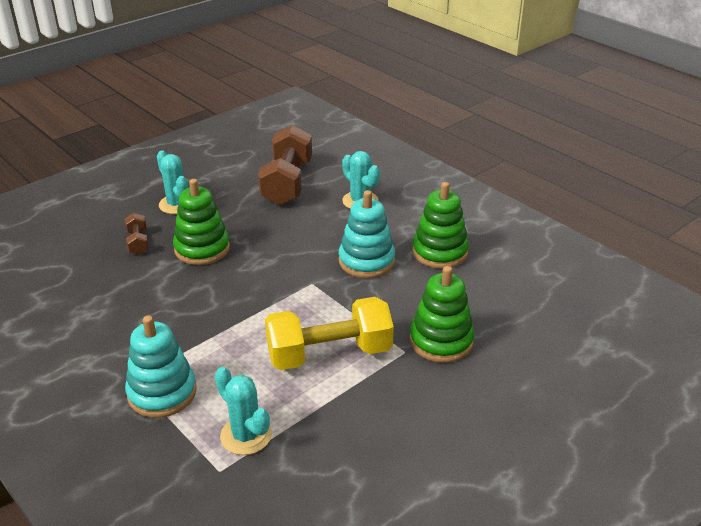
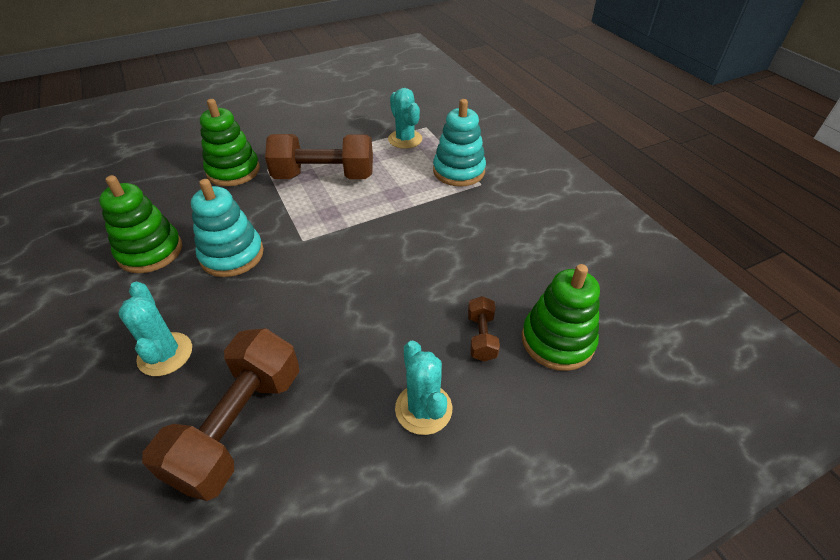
camera: 165 degrees left, 10 degrees up
green stacking toy [173,179,230,265] -> green stacking toy moved to [522,264,600,371]
yellow dumbbell [265,297,394,370] -> brown dumbbell [265,134,373,179]

